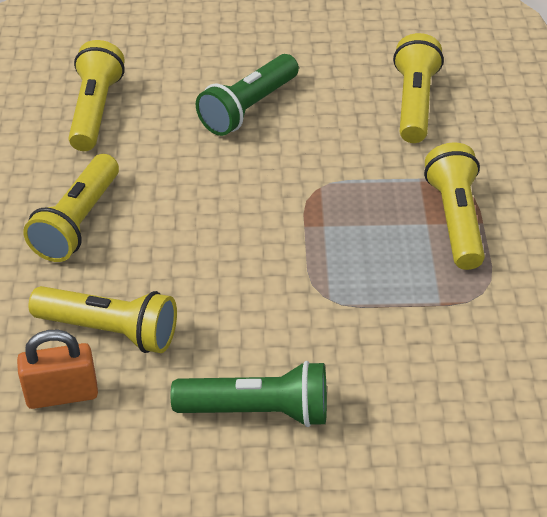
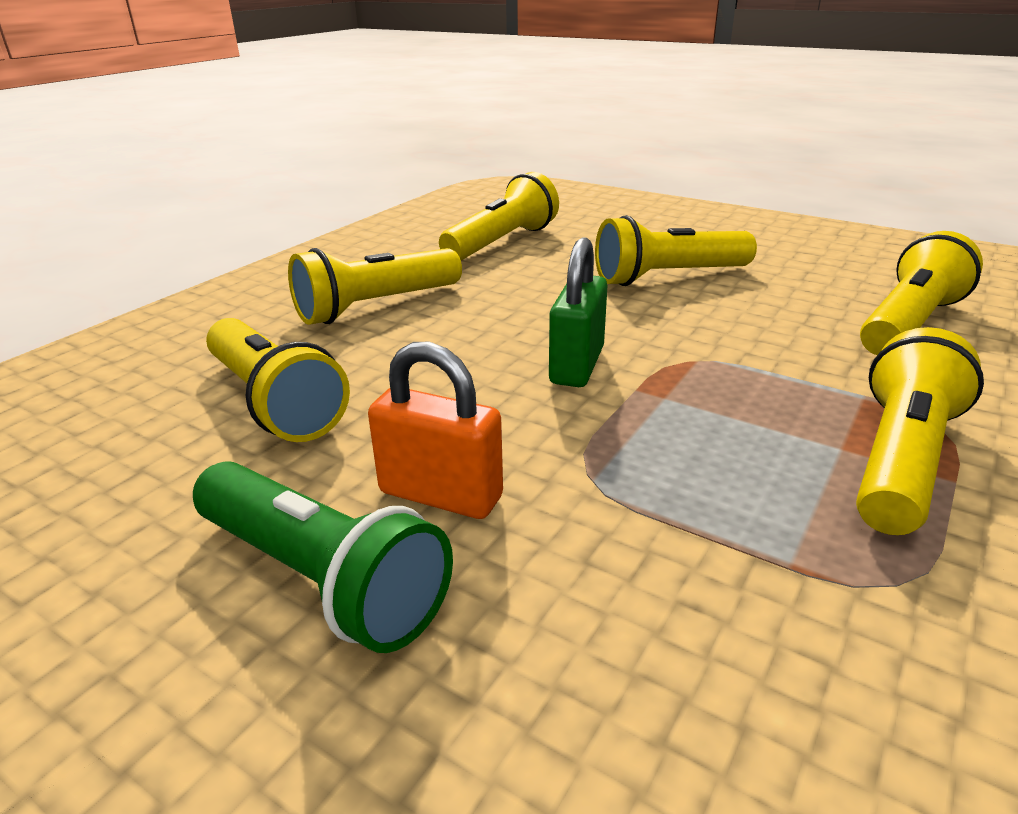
camera: 35 degrees right, 15 degrees down
orange padlock [17,330,98,409] -> orange padlock moved to [368,342,503,519]
green flashlight [196,54,299,136] -> yellow flashlight [595,215,757,286]
none -> green padlock [549,237,608,387]

